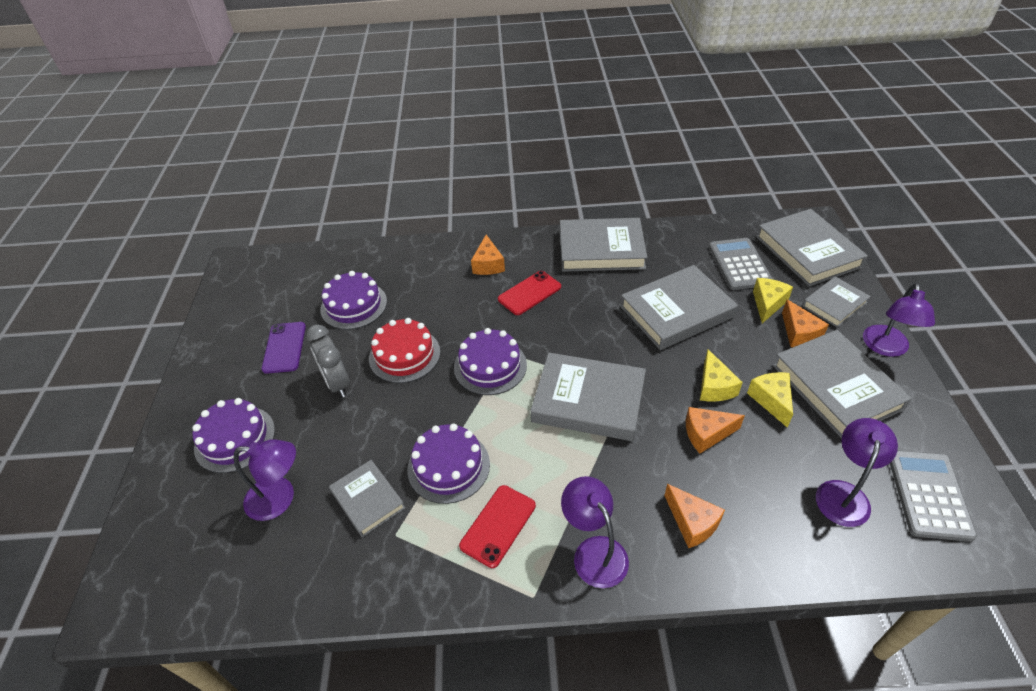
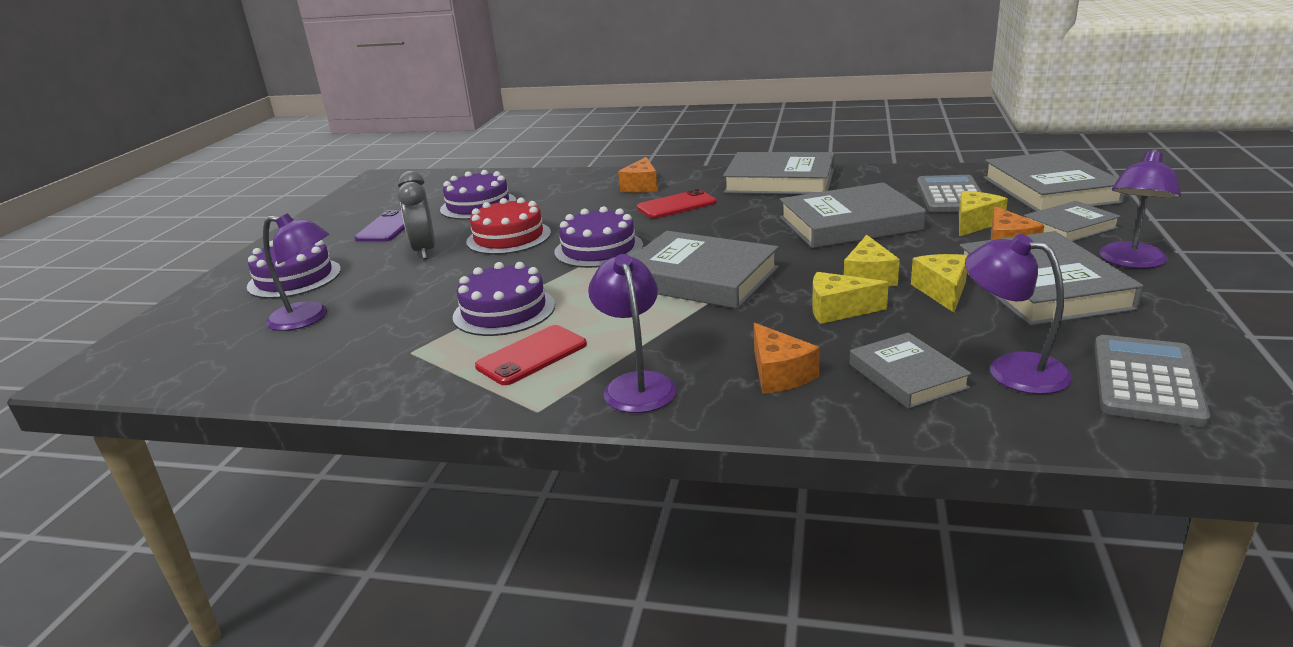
camera: 15 degrees right, 20 degrees down
grey book [329,460,405,537] -> grey book moved to [850,333,972,409]
orange cheese [686,407,745,453] -> yellow cheese [812,272,889,324]
purple lamp [816,418,898,527] -> purple lamp turned 90 degrees counterclockwise [965,234,1073,394]

